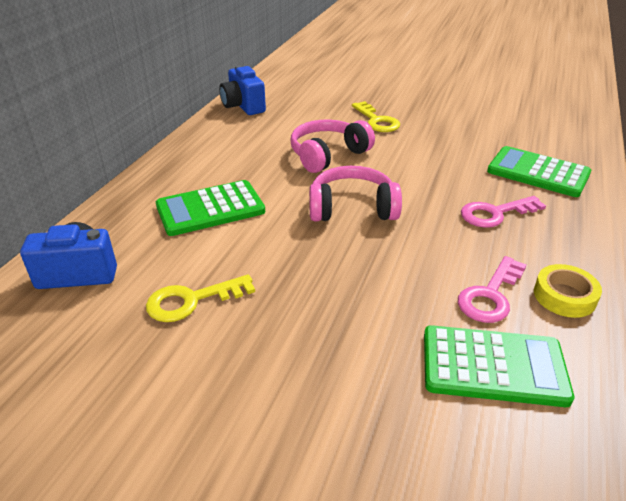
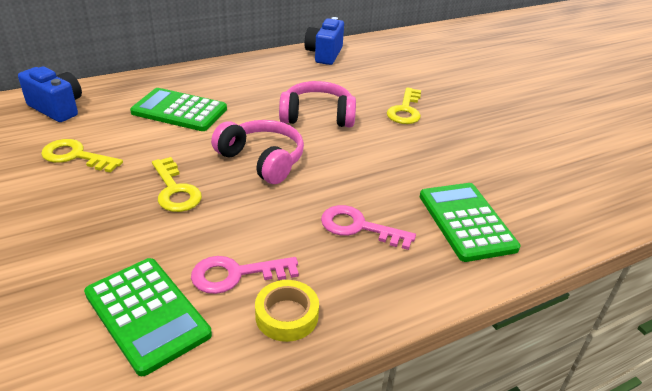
camera: 40 degrees right, 0 degrees up
none -> yellow key [152,157,202,212]

